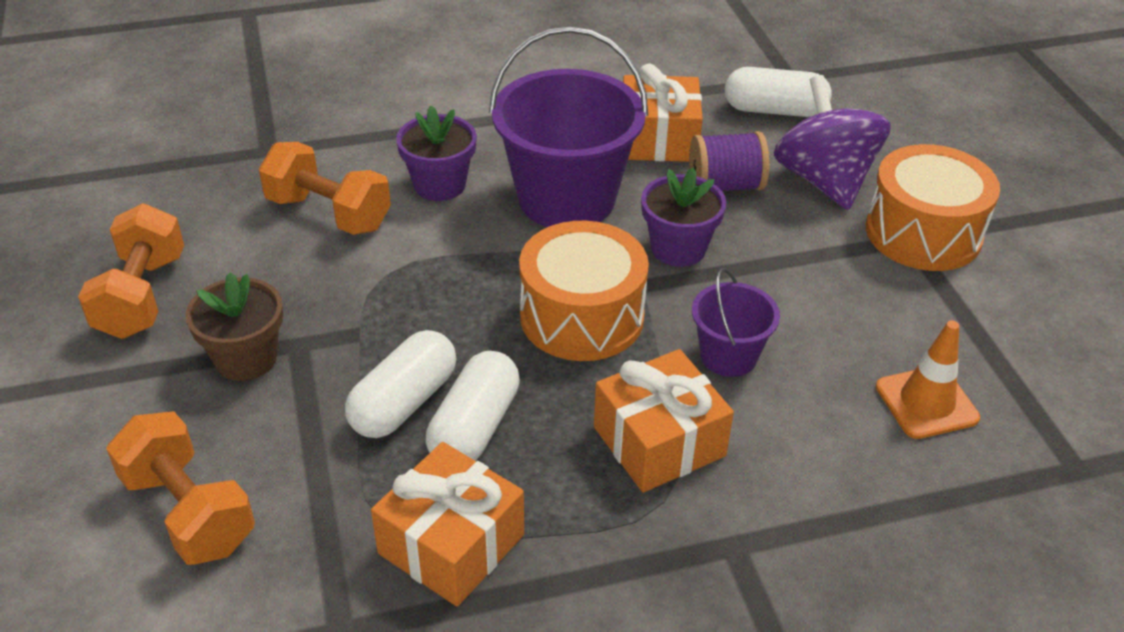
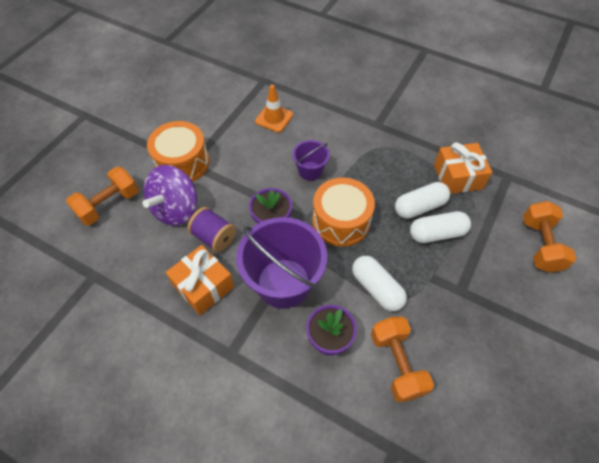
camera: 135 degrees left, 15 degrees up
orange dumbbell [78,203,184,339] -> orange dumbbell moved to [66,167,139,226]
brown flower pot [185,272,283,381] -> none
orange gift [594,349,734,492] -> none
white capsule [725,67,832,117] -> white capsule moved to [352,256,407,311]

